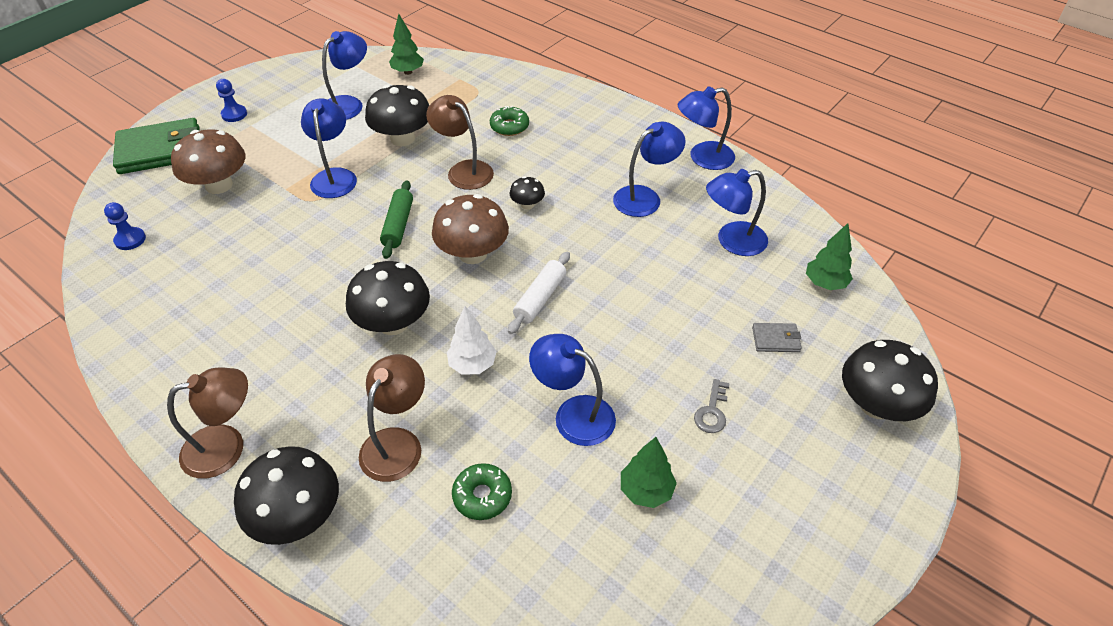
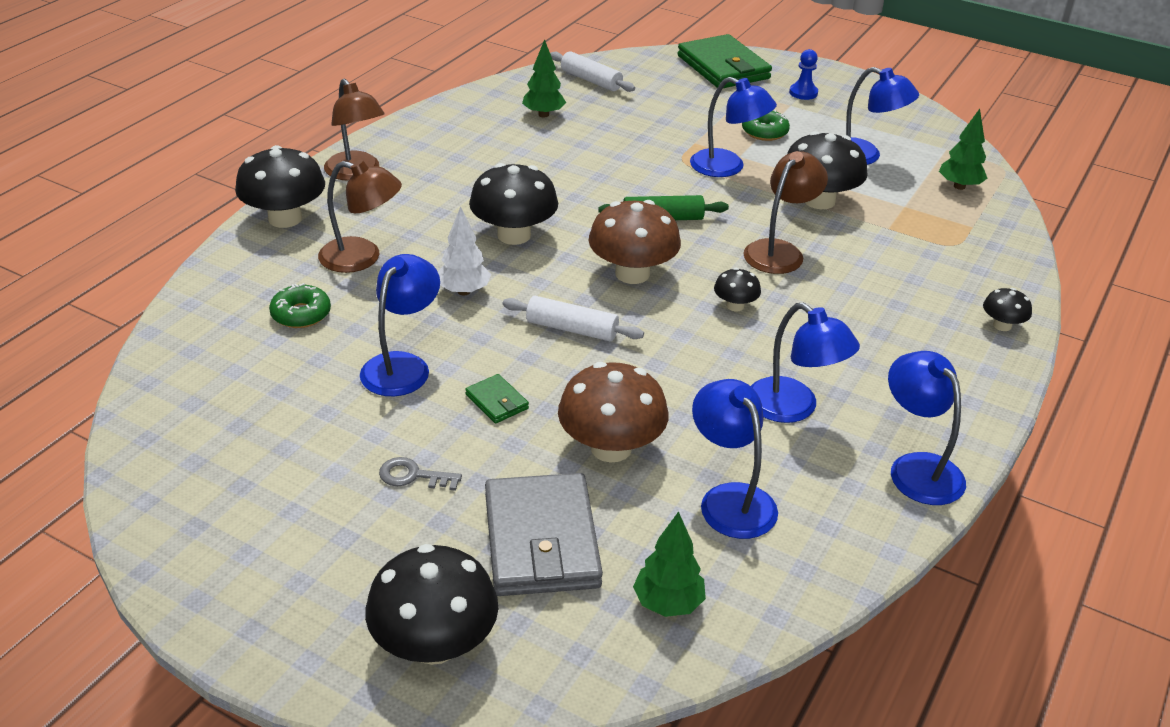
camera: 80 degrees right, 10 degrees down
blue pawn [104,202,146,250] -> white rolling pin [550,51,635,92]
brown mushroom [171,129,245,194] -> brown mushroom moved to [558,362,668,463]
blue lamp [301,98,357,198] -> blue lamp turned 45 degrees clockwise [690,77,777,177]
green donut [490,106,529,136] -> green donut moved to [742,110,790,141]
green tree [621,437,677,508] -> green tree moved to [522,39,566,117]
grey wallet [752,323,802,352] -> grey wallet [485,473,603,596], size x2.24
none -> green wallet [465,374,529,424]
none -> black mushroom [983,288,1032,331]

